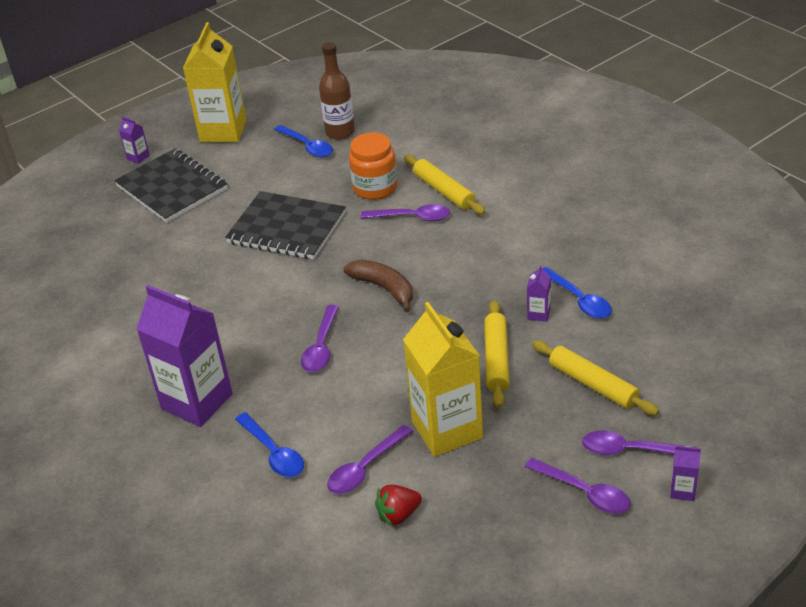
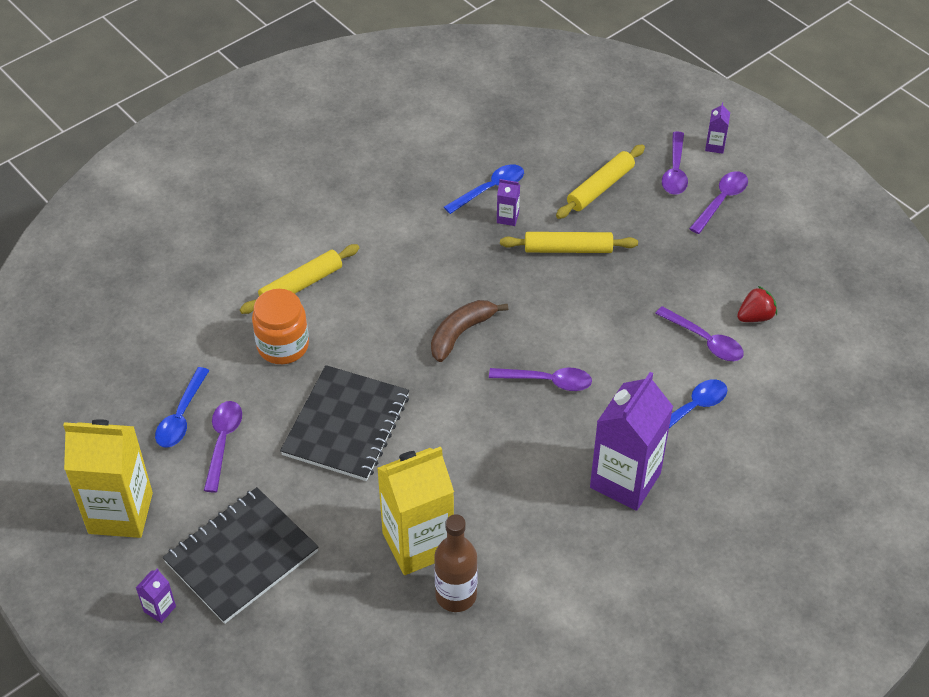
camera: 95 degrees left, 10 degrees up
blue spoon [274,125,333,157] -> blue spoon turned 150 degrees clockwise [155,367,210,448]
brown bottle [319,42,355,140] -> brown bottle moved to [434,514,478,612]
purple spoon [361,204,450,221] -> purple spoon moved to [204,401,242,493]
red strawberry [375,485,422,526] -> red strawberry turned 90 degrees counterclockwise [737,286,777,322]
yellow carton [403,302,483,457] -> yellow carton moved to [377,447,454,575]

